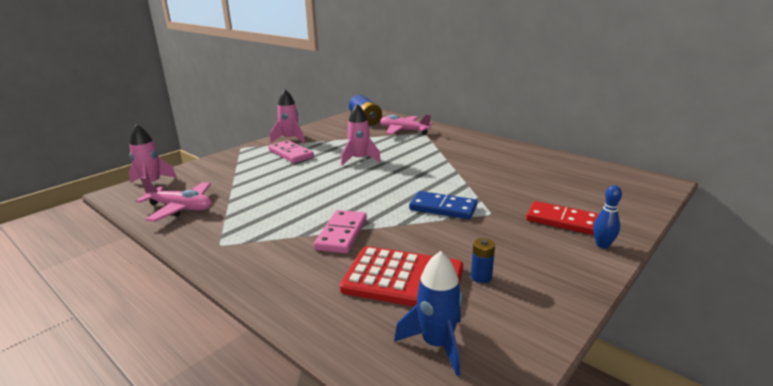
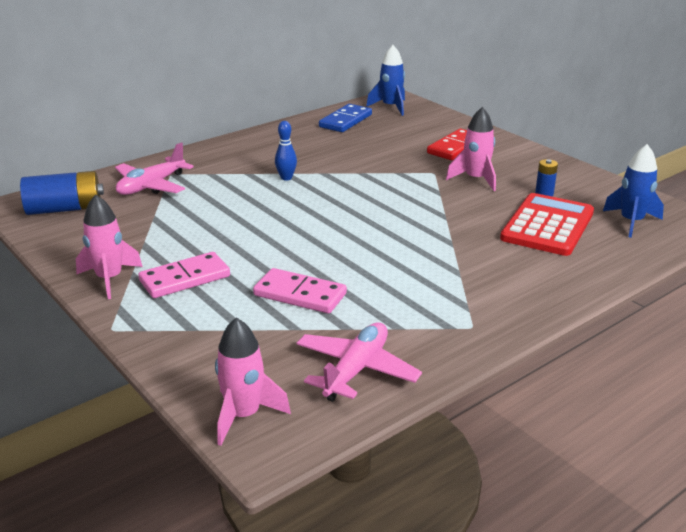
camera: 80 degrees left, 5 degrees up
pink domino [314,210,367,254] -> pink domino moved to [253,268,347,314]
pink rocket [341,104,381,166] -> pink rocket moved to [446,107,496,191]
blue domino [409,191,477,219] -> blue domino moved to [319,104,372,132]
blue bowling pin [593,185,622,249] -> blue bowling pin moved to [275,121,297,180]
none -> blue rocket [366,45,405,116]

